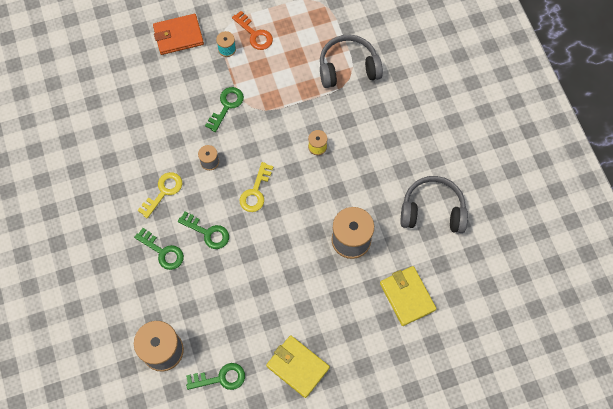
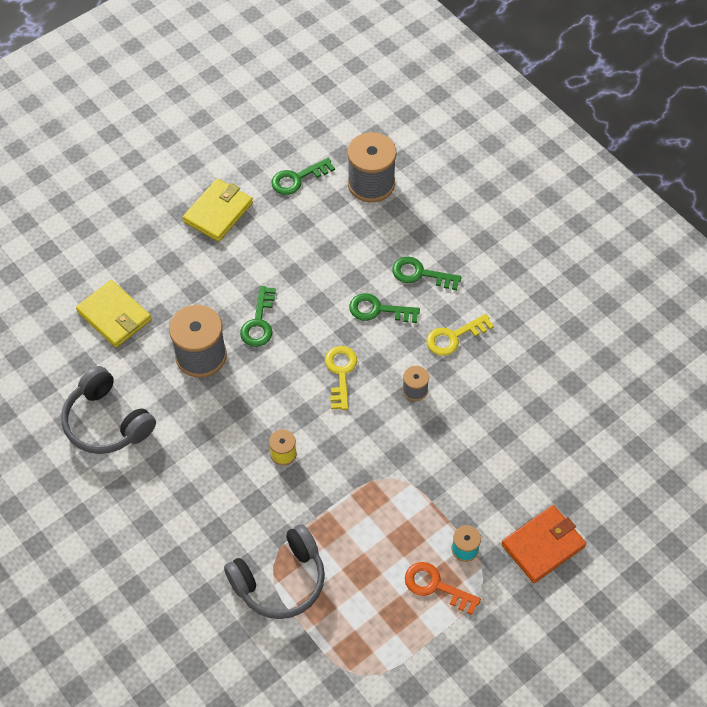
camera: 160 degrees right, 10 degrees down
yellow key [137,172,182,218] -> yellow key turned 45 degrees clockwise [426,314,494,356]
green key [205,87,244,132] -> green key moved to [240,286,276,347]
yellow wallet [266,335,330,398] -> yellow wallet turned 75 degrees counterclockwise [183,179,253,242]
grey headphones [400,176,468,233] -> grey headphones turned 60 degrees clockwise [62,366,156,454]

